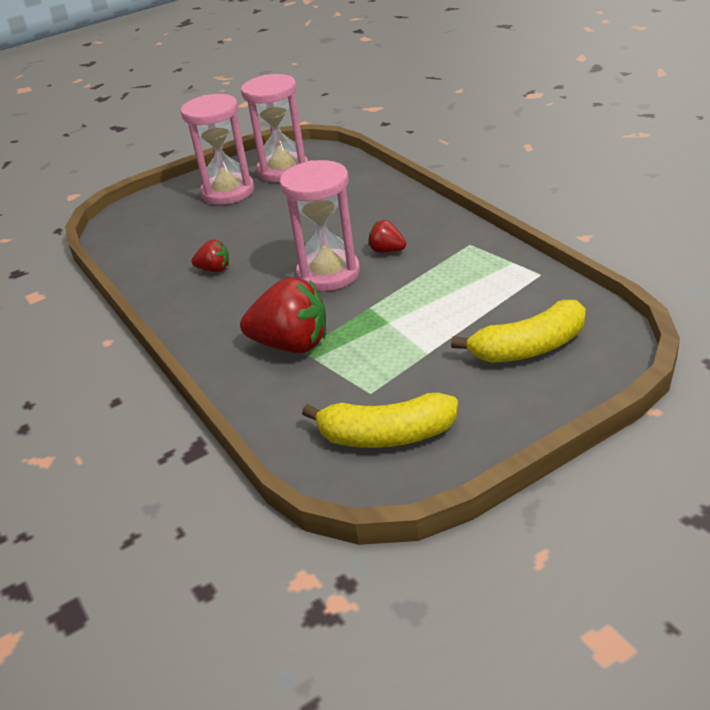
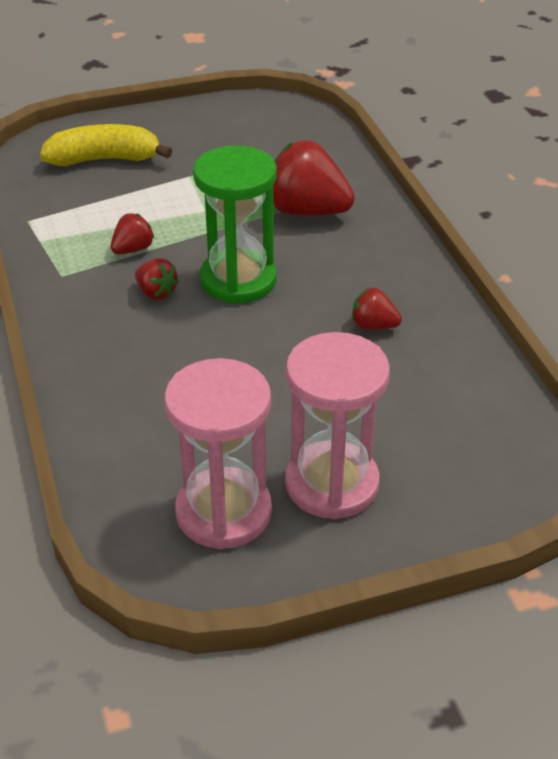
camera: 170 degrees left, 5 degrees up
pink hourglass [280,160,360,291] -> green hourglass [193,146,277,304]
yellow banana [302,393,458,448] -> none
none -> red strawberry [111,213,155,254]

